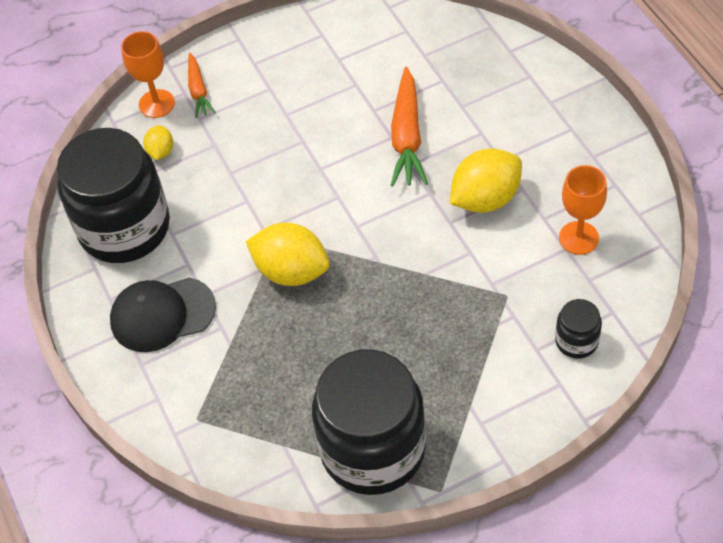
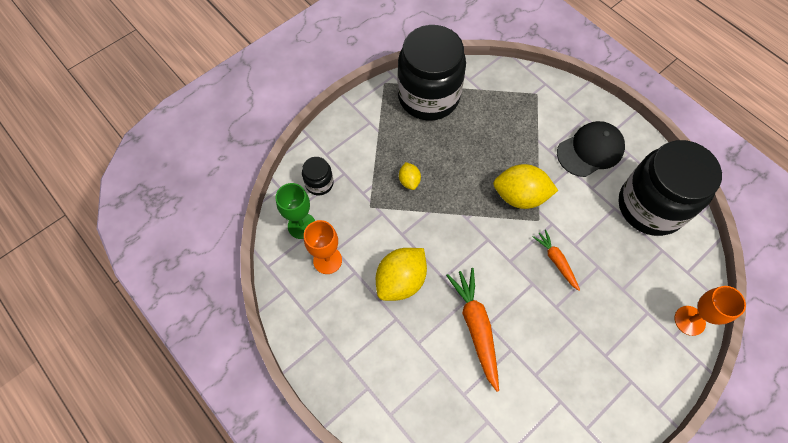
camera: 160 degrees right, 10 degrees up
yellow lemon [143,125,173,160] -> yellow lemon moved to [399,162,421,190]
orange carrot [188,53,216,118] -> orange carrot moved to [533,229,580,291]
none -> green goblet [275,183,315,239]

